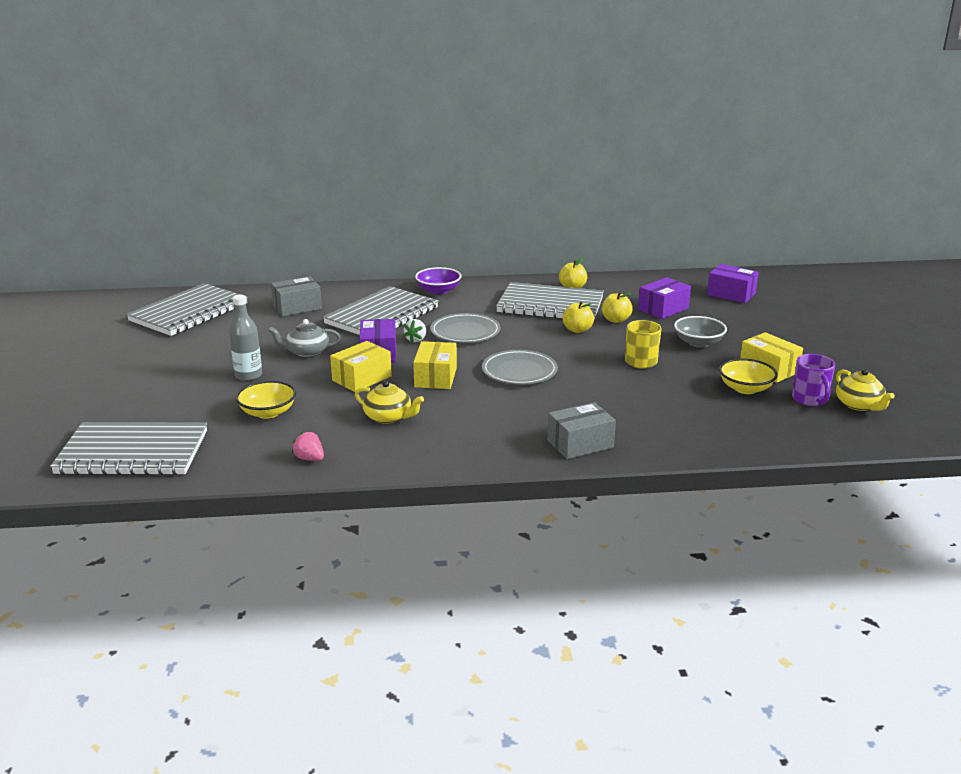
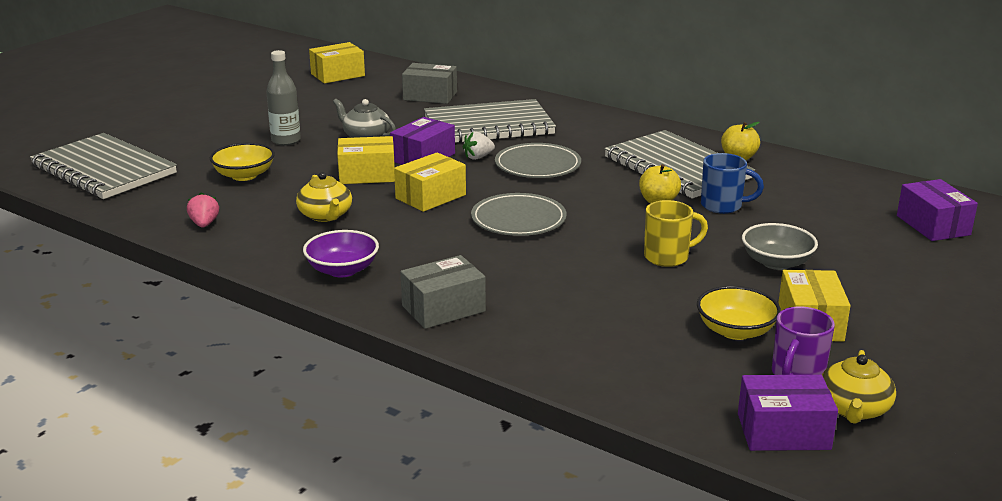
camera: 40 degrees right, 0 degrees up
grey notebook [126,283,248,336] -> yellow box [309,42,365,84]
purple bowl [415,267,461,294] -> purple bowl moved to [303,230,379,277]
grey box [547,402,616,459] -> grey box turned 45 degrees counterclockwise [400,255,486,329]
yellow apple [602,292,633,323] -> blue mug [701,153,764,214]
purple box [638,277,691,319] -> purple box moved to [738,375,838,451]

